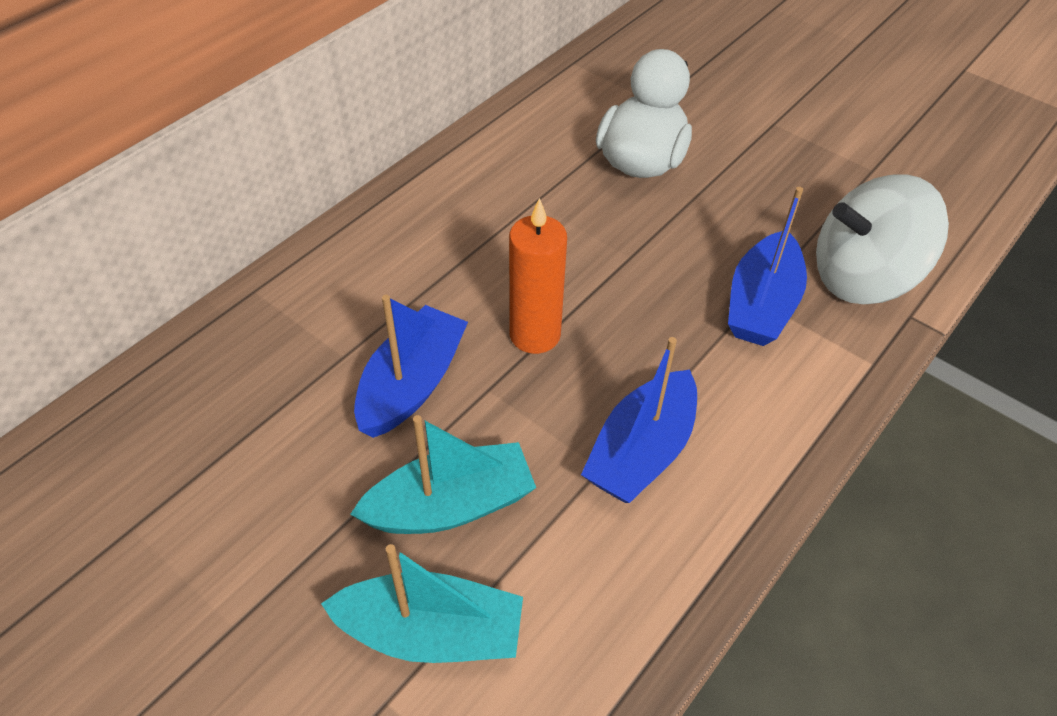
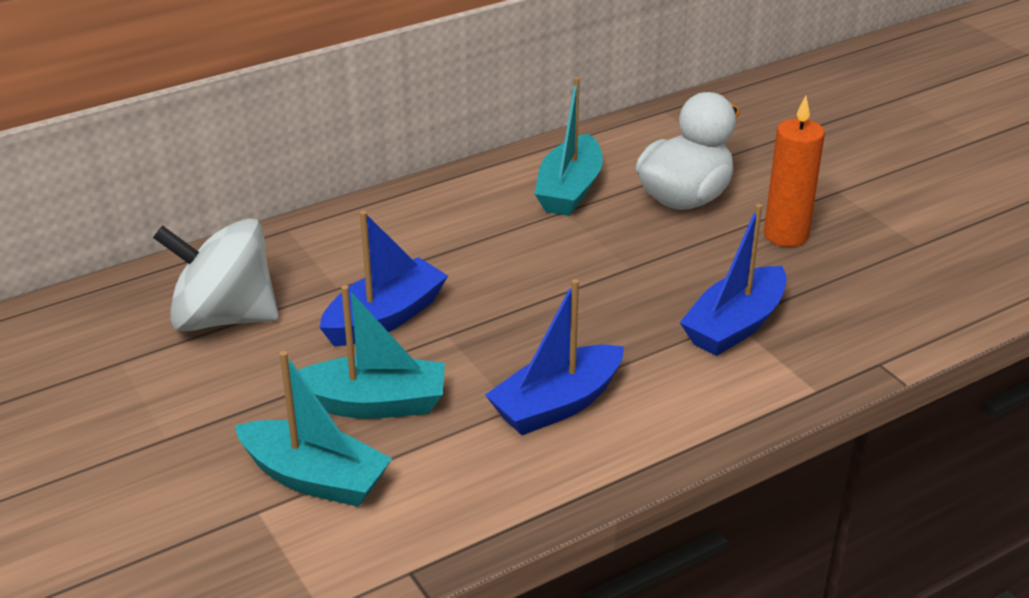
camera: 20 degrees right, 15 degrees down
orange candle [509,198,567,354] -> orange candle moved to [764,96,825,247]
white spinning top [816,174,949,304] -> white spinning top moved to [153,218,279,332]
none -> turquoise boat [535,77,603,216]

